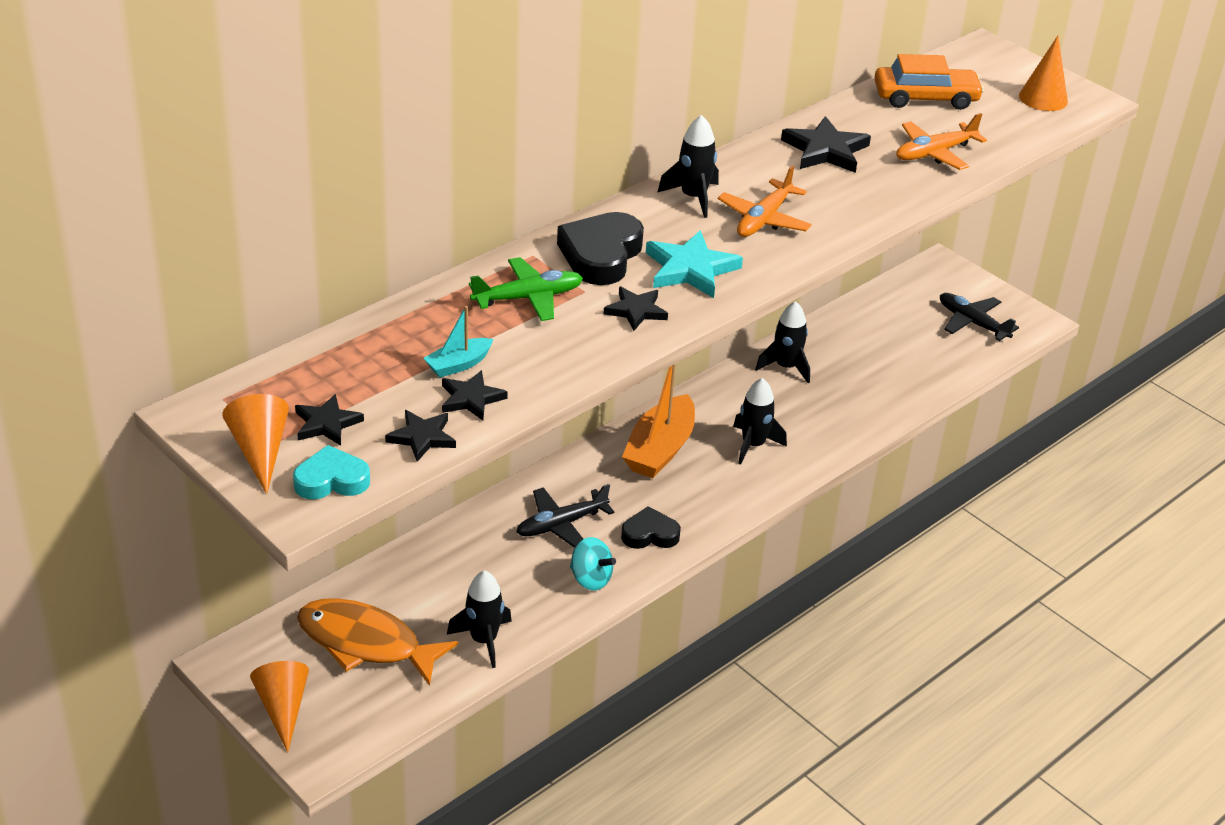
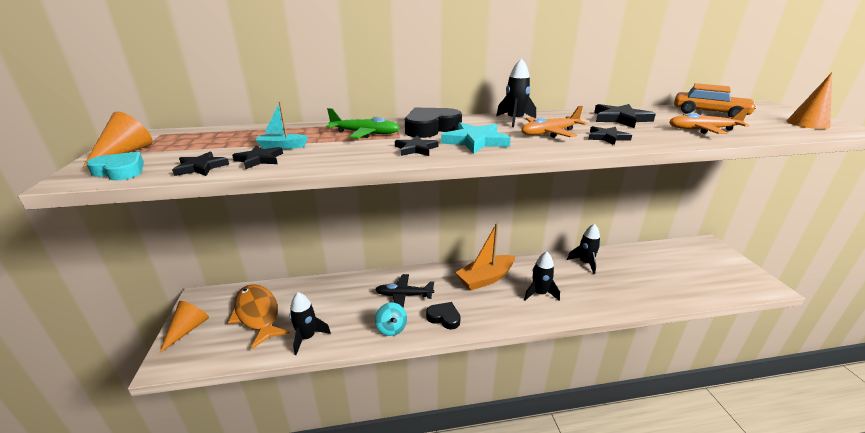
camera: 35 degrees right, 10 degrees down
black star [295,394,364,446] -> black star moved to [588,126,632,145]
black plane [940,293,1019,341] -> none

